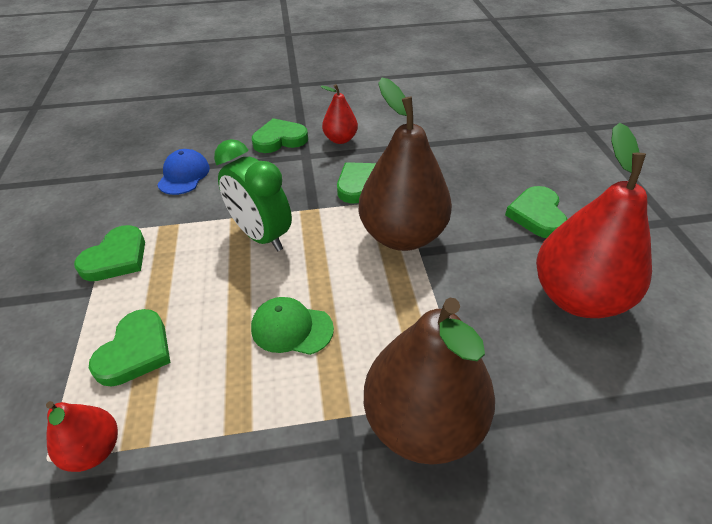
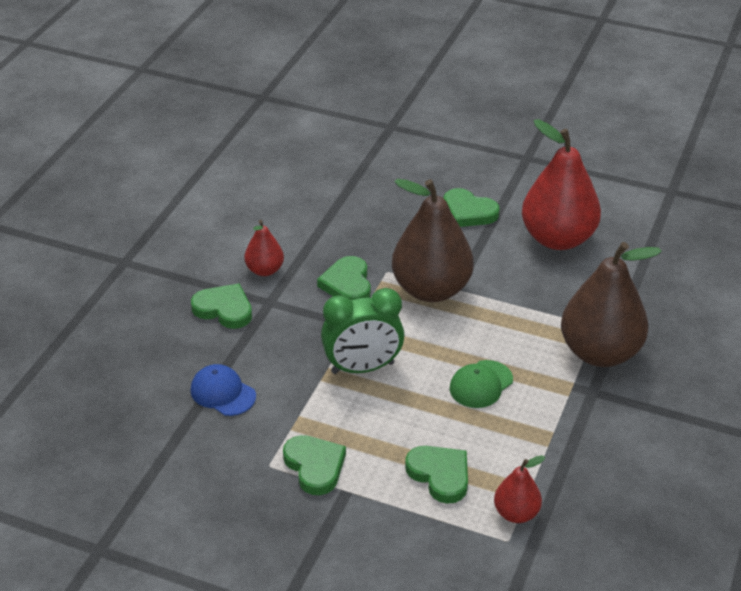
camera: 60 degrees left, 5 degrees down
green heart [252,118,308,153] -> green heart turned 105 degrees clockwise [191,284,252,329]

